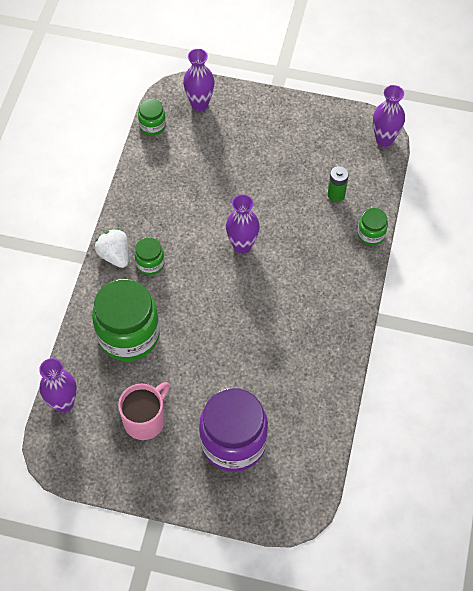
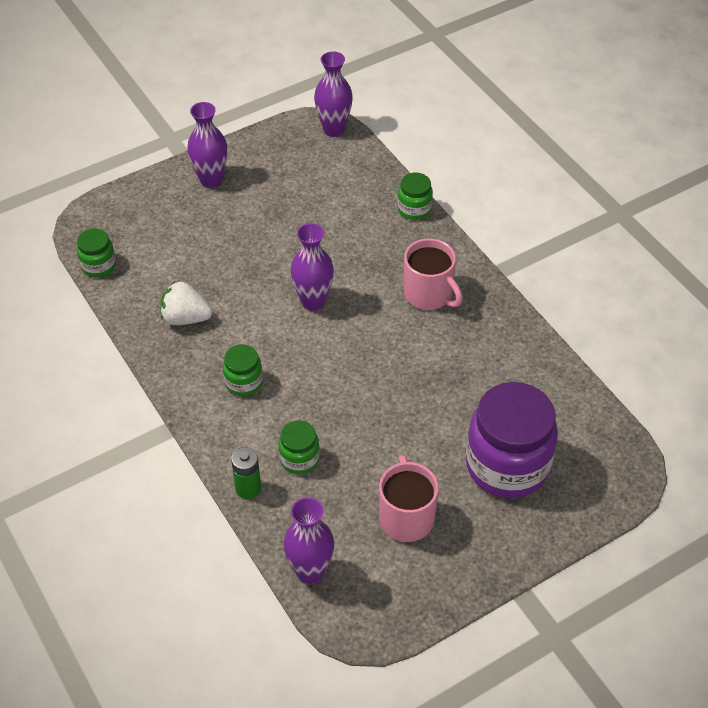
camera: 45 degrees left, 10 degrees down
green jar [92,279,160,361] -> green jar [278,420,320,474], size x0.47
white strawberry [95,228,129,268] -> white strawberry moved to [160,281,212,325]
purple vase [183,49,215,111] -> purple vase moved to [187,102,227,188]
green battery [328,166,349,202] -> green battery moved to [231,447,261,499]
none -> pink mug [404,238,463,310]

